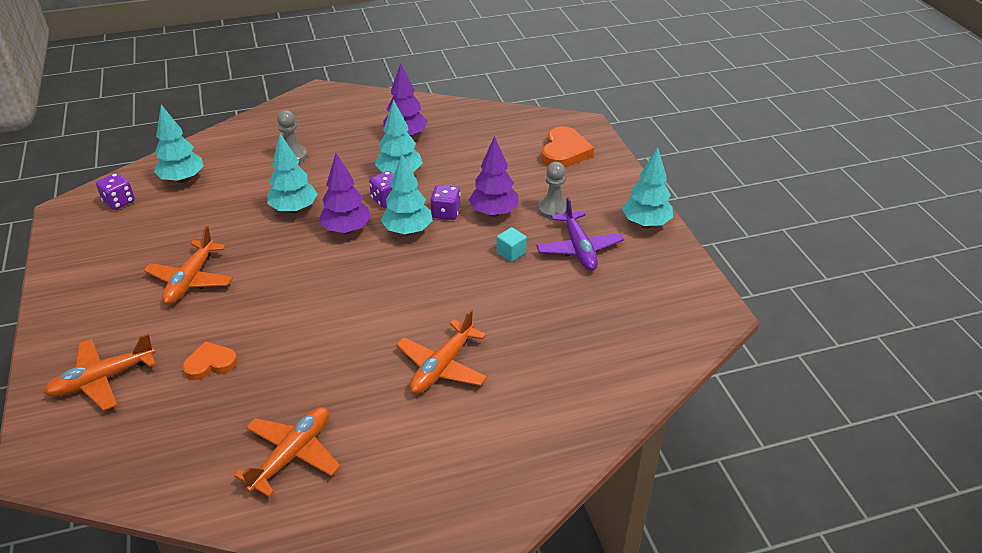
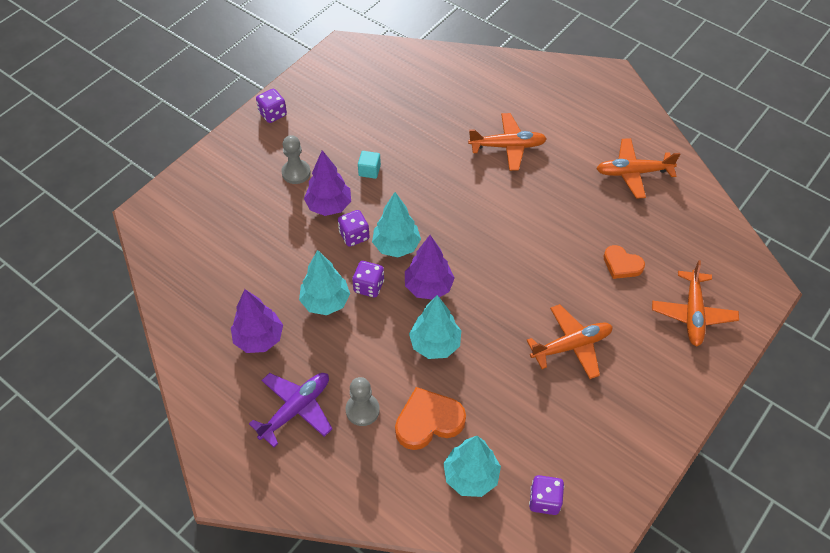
camera: 125 degrees left, 15 degrees up
orange plane [43,334,156,411] -> orange plane turned 75 degrees clockwise [652,260,739,346]
purple plane [536,197,624,271] -> purple plane moved to [249,373,332,447]
orange heart [542,126,594,168] -> orange heart moved to [395,387,466,450]
turquoise tree [622,147,673,228] -> purple dice [256,89,287,123]

